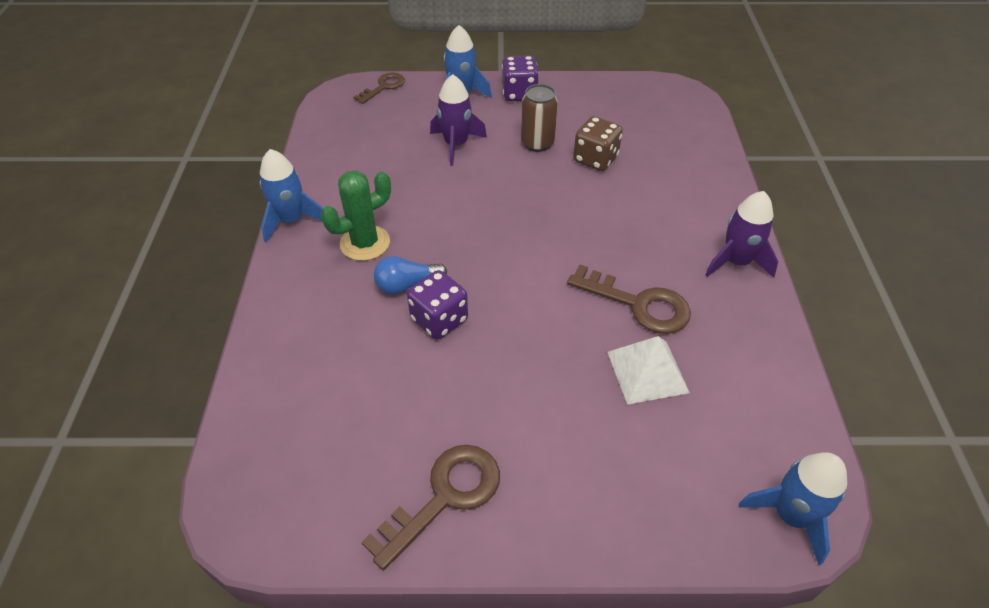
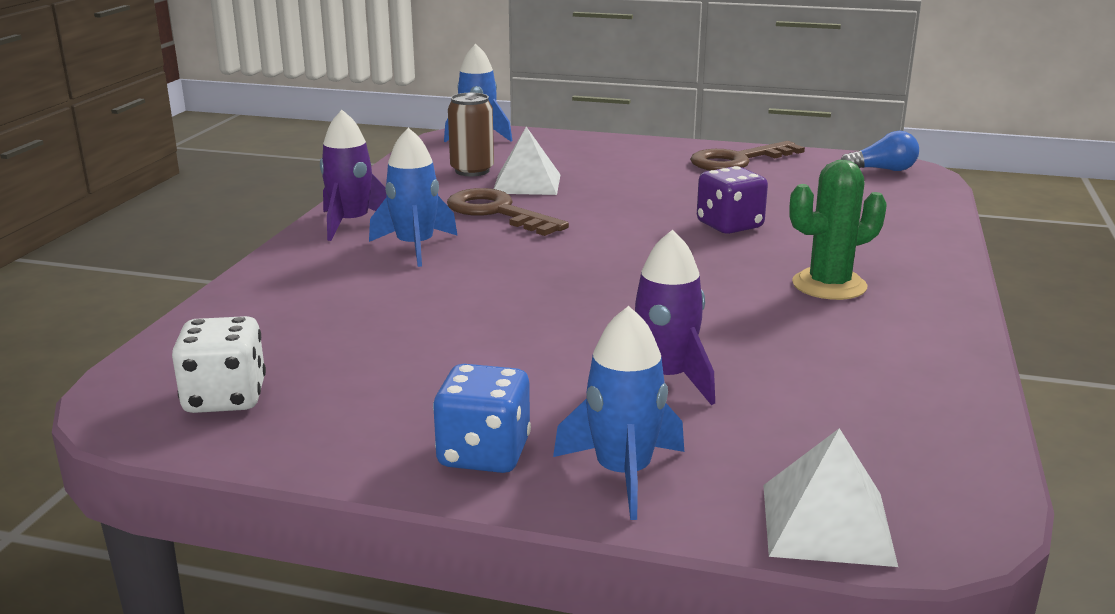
camera: 165 degrees left, 25 degrees down
blue rocket [260,149,323,243] -> blue rocket moved to [369,128,458,267]
brown key [354,72,405,104] -> white pyramid [763,428,898,567]
blue light bulb [374,256,447,294] -> blue light bulb moved to [841,131,919,171]
purple dice [502,56,539,101] -> blue dice [433,364,531,473]
brown can [521,84,558,152] -> brown can moved to [448,93,494,176]
brown dice [573,116,623,171] -> none
none -> white dice [172,316,266,413]

